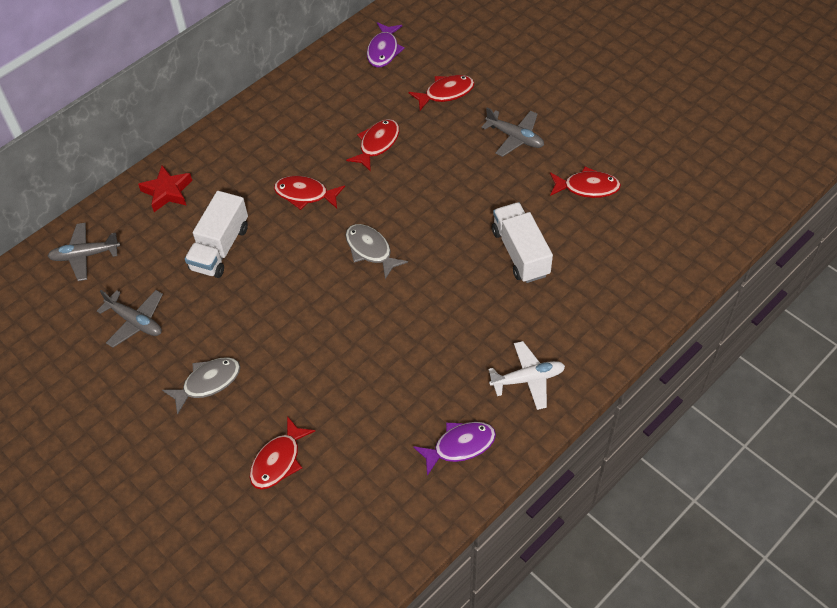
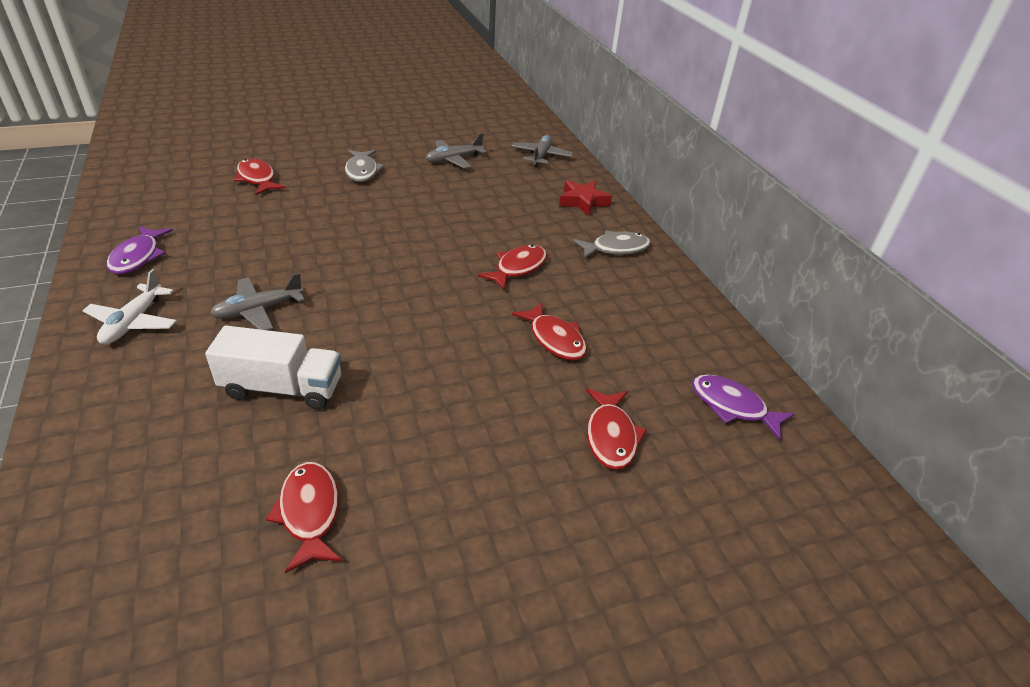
camera: 110 degrees right, 15 degrees down
white truck [185,191,248,278] -> none
grey fish [345,224,408,279] -> grey fish moved to [573,230,651,259]
grey plane [481,107,544,157] -> grey plane moved to [210,273,305,330]
red fish [550,167,621,198] -> red fish turned 135 degrees clockwise [266,462,342,573]

